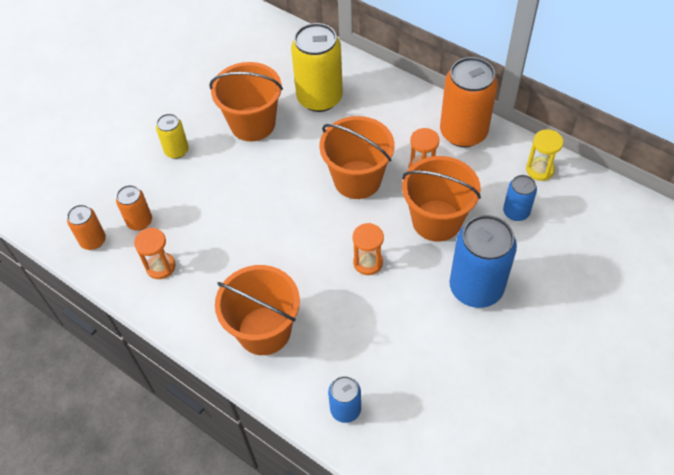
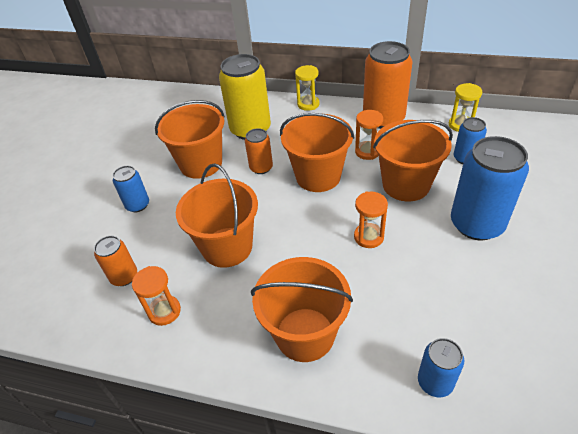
camera: 20 degrees left, 10 degrees down
orange can [67,205,106,250] -> orange can moved to [245,128,273,174]
yellow can [156,114,189,159] -> blue can [113,166,149,212]
none -> orange bucket [176,163,258,268]
none -> yellow hourglass [295,65,319,111]

